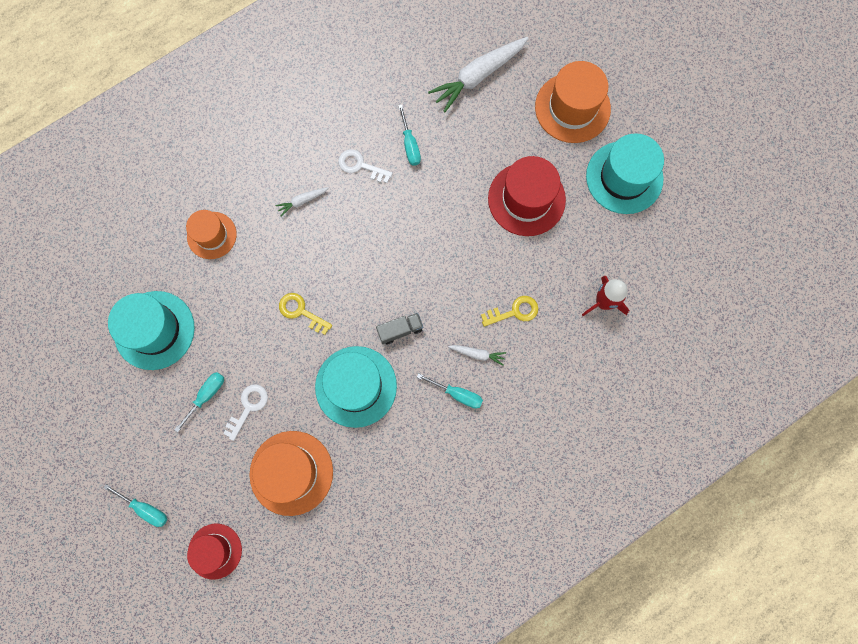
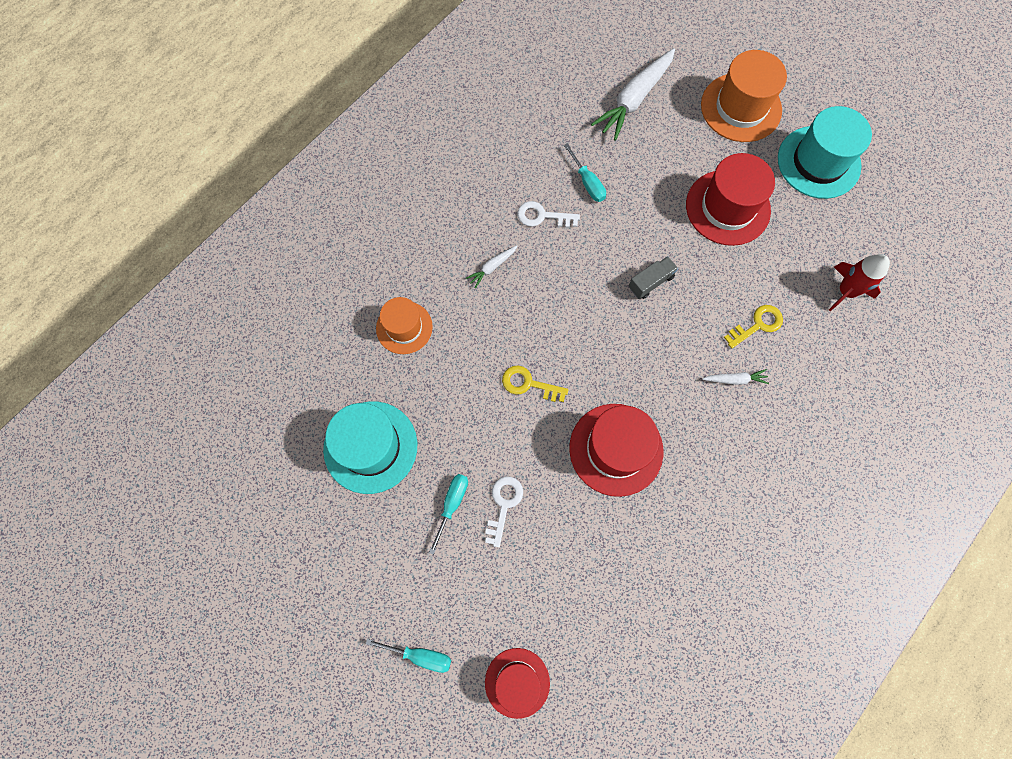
camera: 15 degrees left, 5 degrees down
orange hat [249,431,333,516] -> none
turquoise hat [315,346,397,428] -> red hat [569,404,663,497]
grey truck [376,313,423,344] -> grey truck moved to [629,256,678,299]
turquoise screwdriver [417,373,483,409] -> none

